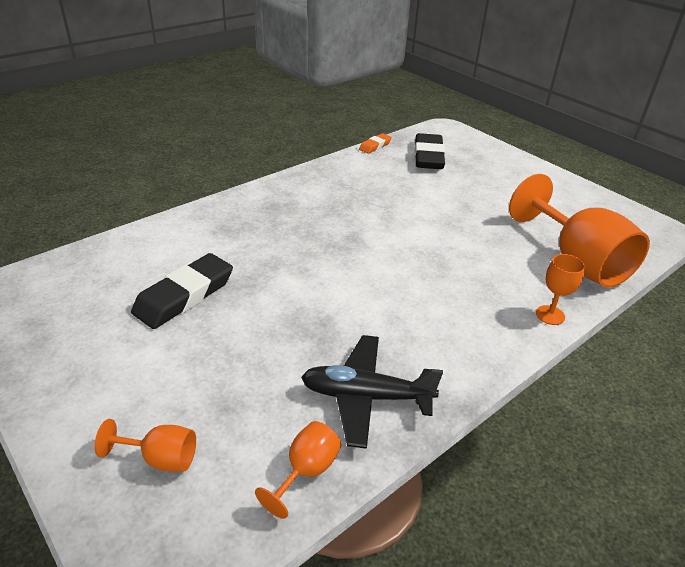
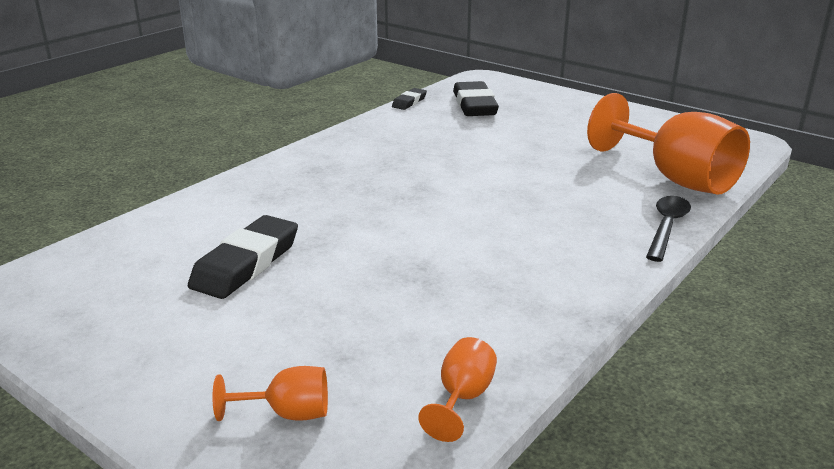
camera: 10 degrees left, 10 degrees down
black plane [301,335,443,449] -> none
orange eraser [359,133,392,154] -> black eraser [392,88,427,110]
orange goblet [536,254,585,325] -> black spoon [646,196,691,262]

